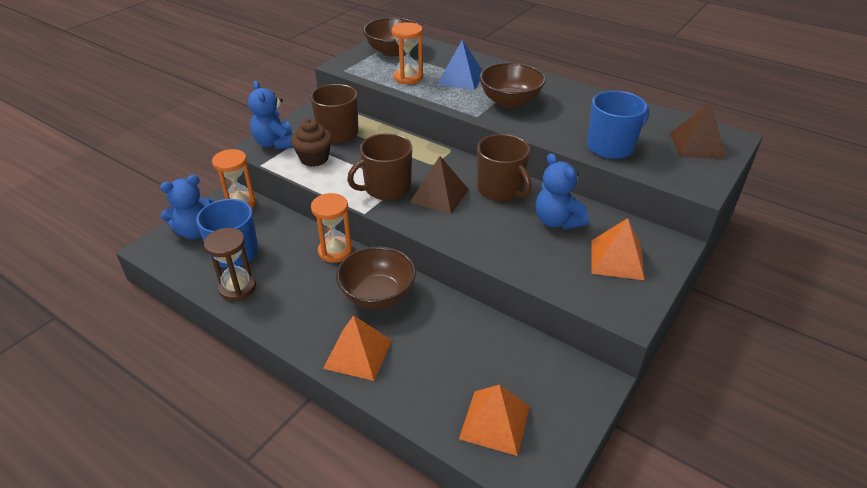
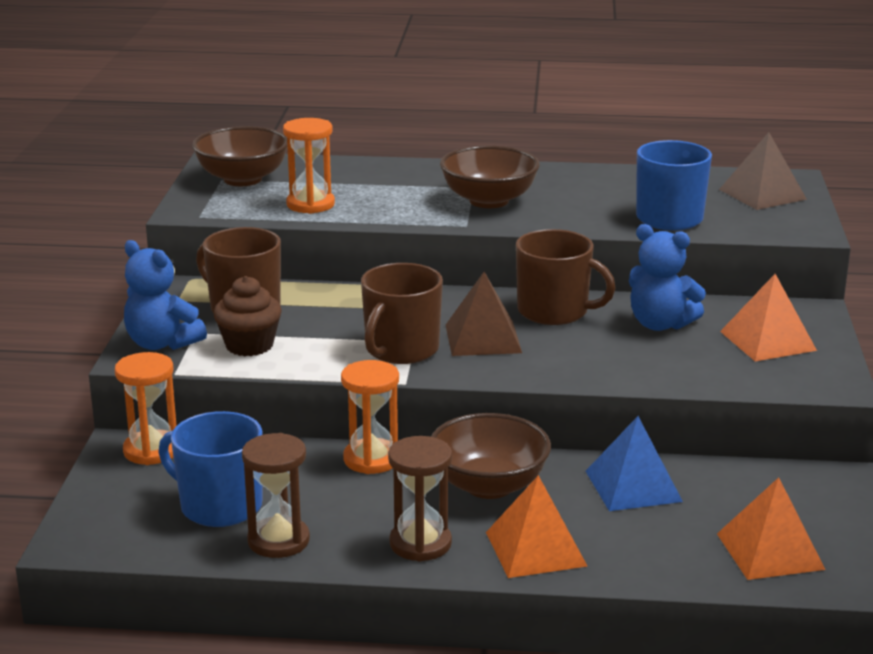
camera: 30 degrees left, 15 degrees down
blue teddy bear [160,175,214,239] -> none
blue pyramid [437,40,483,90] -> blue pyramid moved to [586,416,683,511]
none -> brown hourglass [388,436,452,562]

